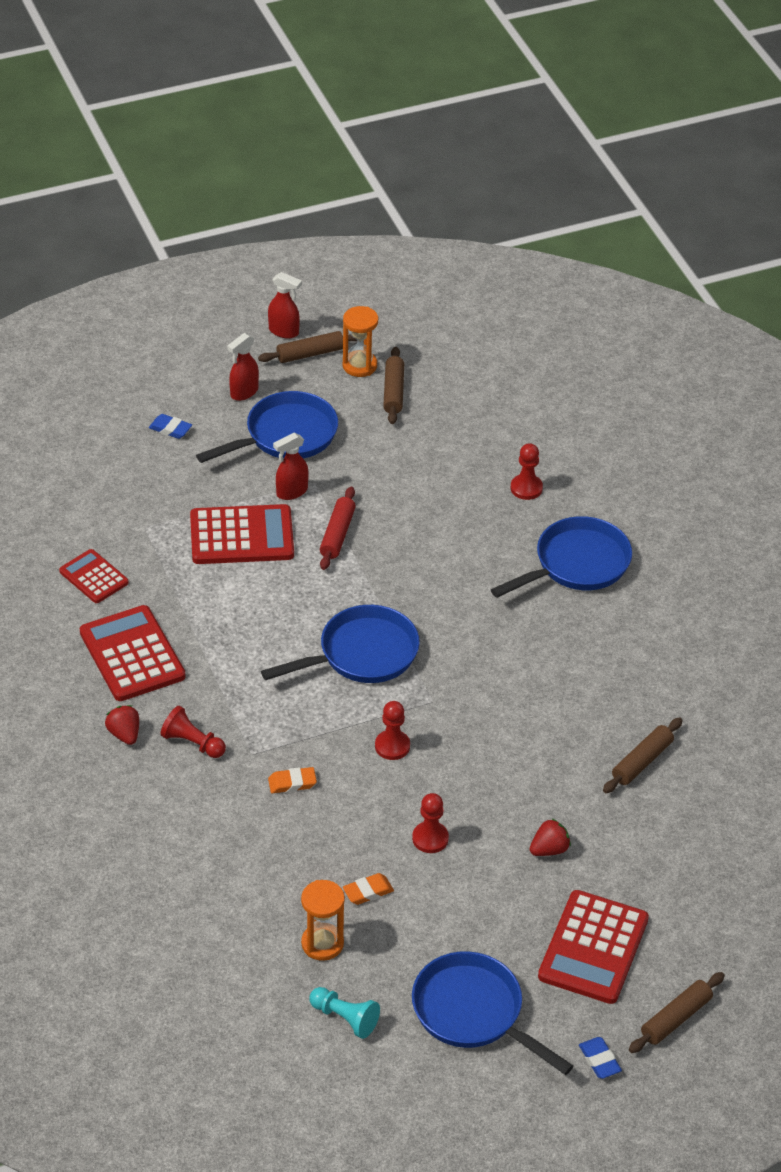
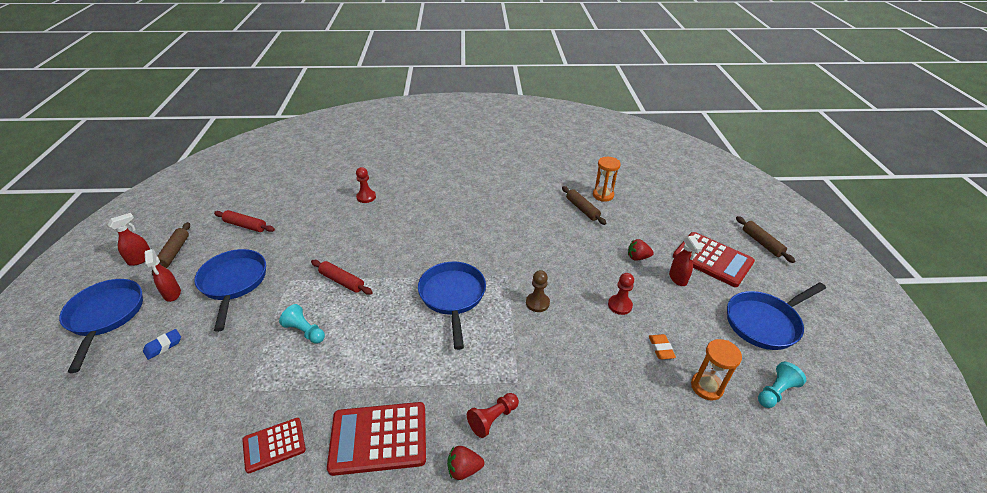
camera: 70 degrees left, 5 degrees down
red calculator [190,504,294,564] -> turquoise pawn [279,304,325,344]
orange eraser [268,767,317,793] -> none
red spray bottle [273,433,309,500] -> red spray bottle moved to [669,235,703,286]
orange hourglass [343,306,378,377] -> orange hourglass moved to [593,157,621,202]
red pawn [375,701,410,760] -> brown pawn [526,270,550,312]
brown rolling pin [383,347,404,424] -> red rolling pin [214,210,275,232]
blue pan [491,516,632,598] -> blue pan moved to [59,279,143,373]
red strawberry [530,819,571,856] -> red strawberry turned 75 degrees counterclockwise [628,239,654,260]
blue eraser [579,1037,622,1079] -> none

